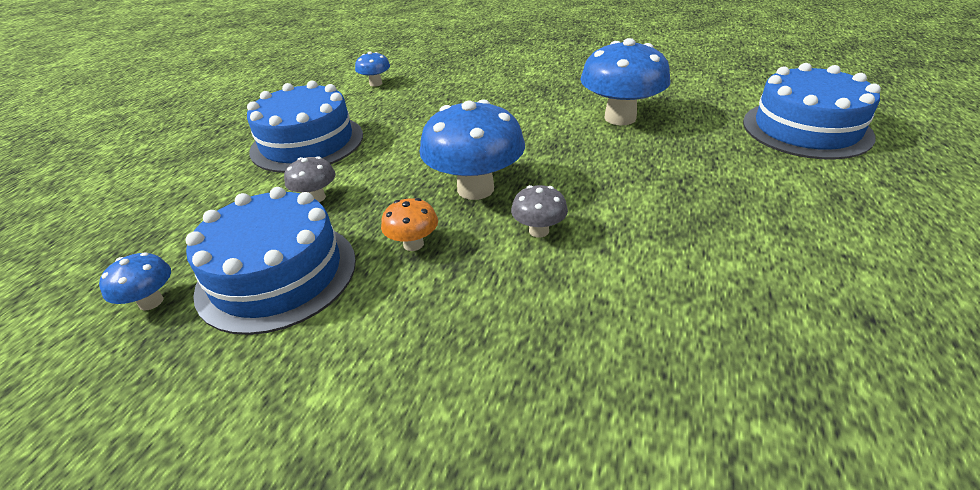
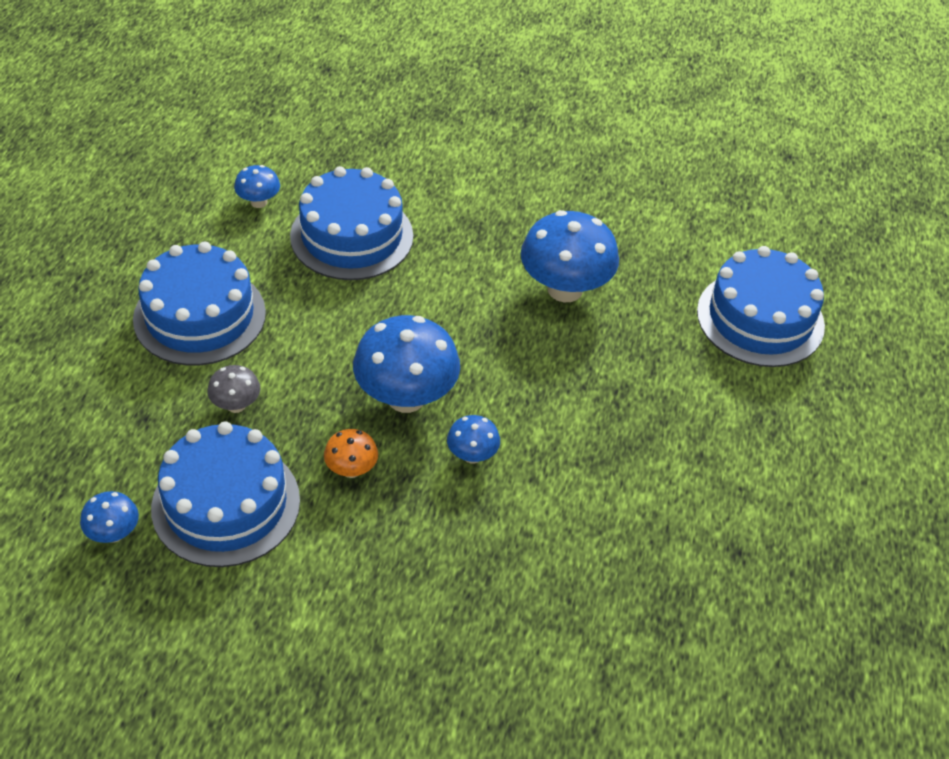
camera: 10 degrees left, 10 degrees up
grey mushroom [511,185,568,237] -> blue mushroom [447,415,500,464]
none -> blue cake [290,166,413,280]

